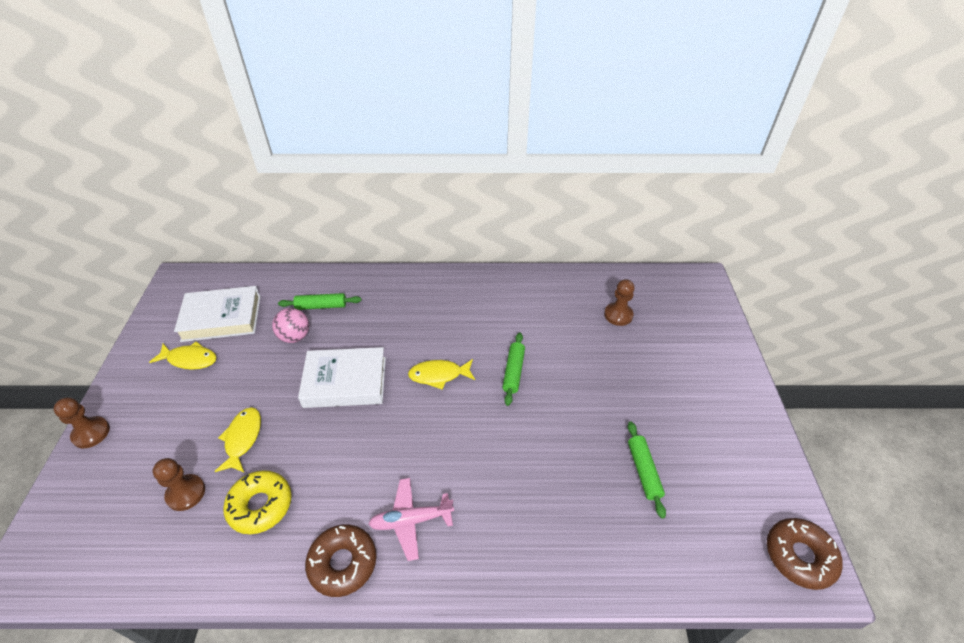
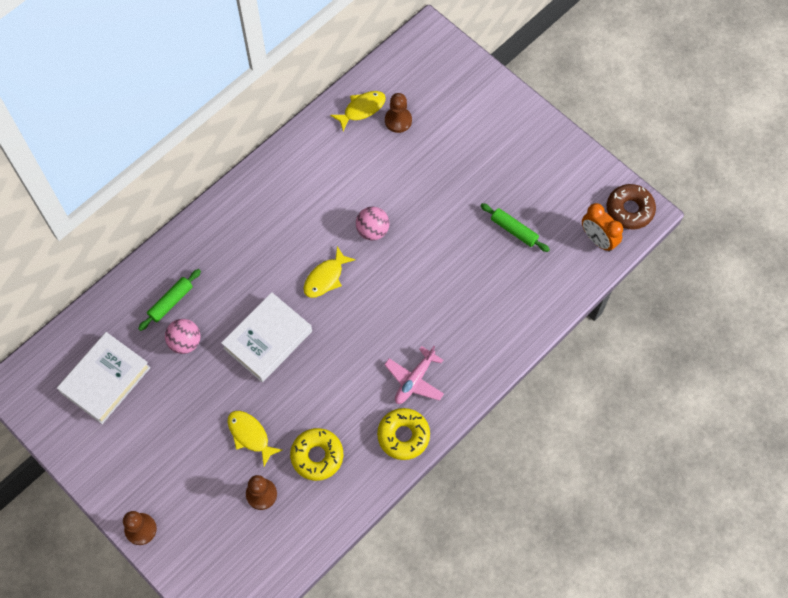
camera: 45 degrees left, 20 degrees up
yellow fish [149,341,217,370] -> yellow fish moved to [330,91,386,131]
brown donut [305,525,376,597] -> yellow donut [377,408,430,460]
green rolling pin [502,333,525,406] -> pink ball [356,207,389,240]
none -> orange clock [582,203,623,252]

